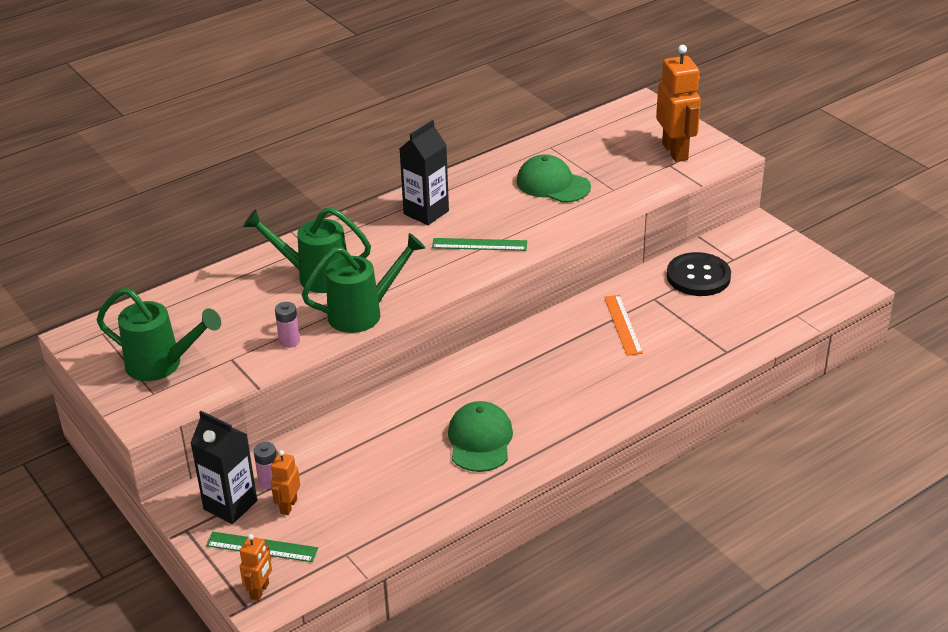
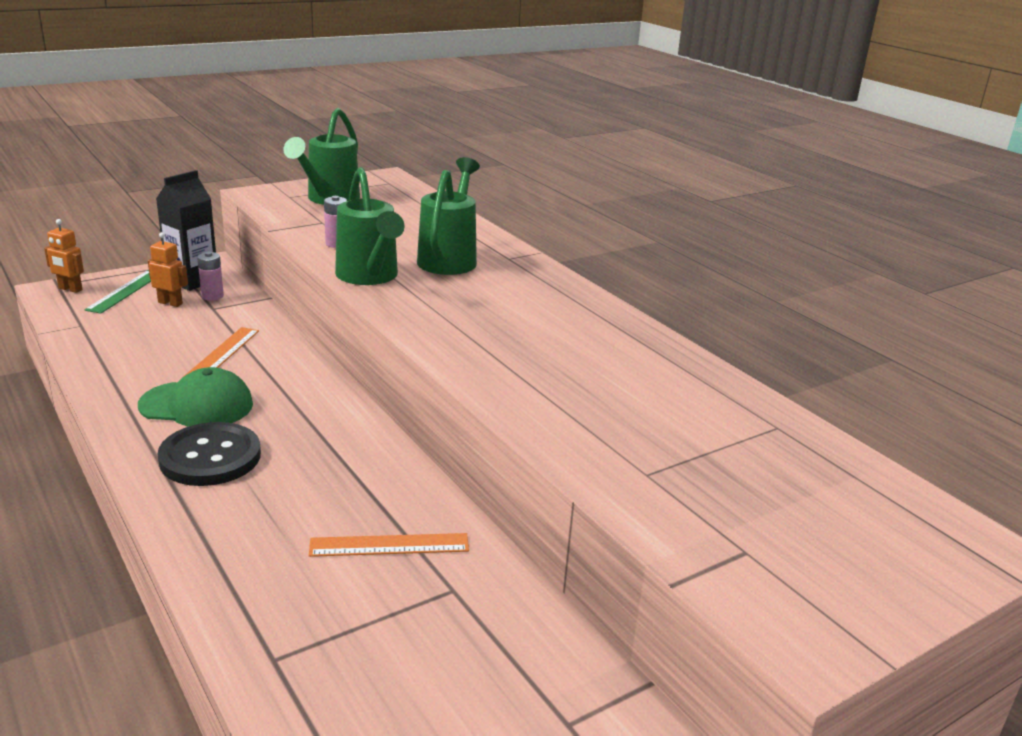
camera: 90 degrees right, 10 degrees down
black carton [399,120,449,225] -> none
green ruler [432,238,527,251] -> none
green cap [516,154,591,203] -> none
orange robot [656,45,701,162] -> none
black button [667,252,731,296] -> black button moved to [157,422,261,486]
none -> orange ruler [182,327,259,378]

